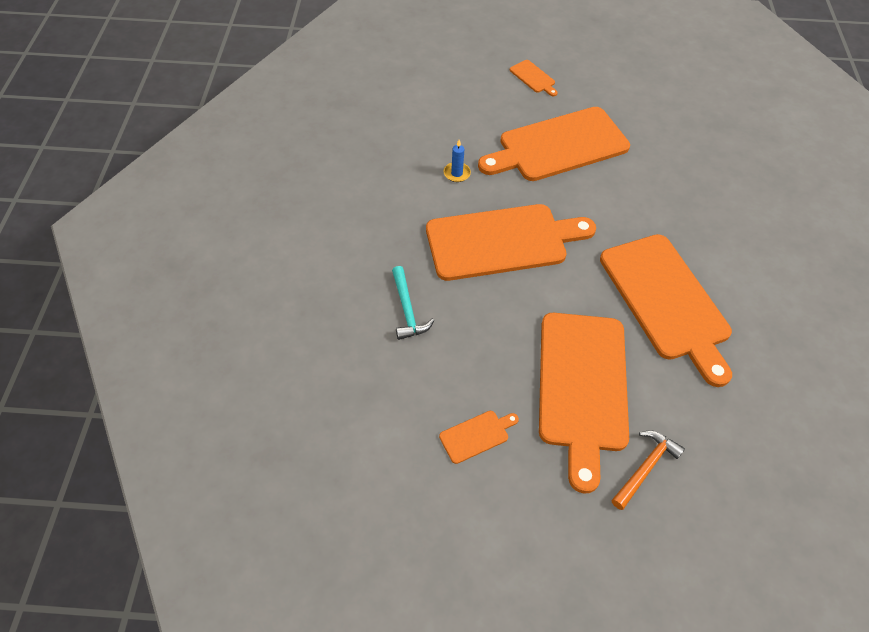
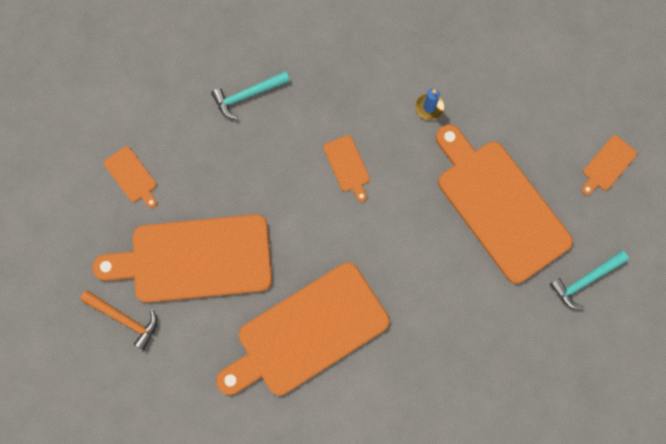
camera: 80 degrees right, 20 degrees up
orange cutting board [426,204,596,281] -> orange cutting board [323,135,370,202], size x0.41
none -> turquoise hammer [550,251,629,310]

